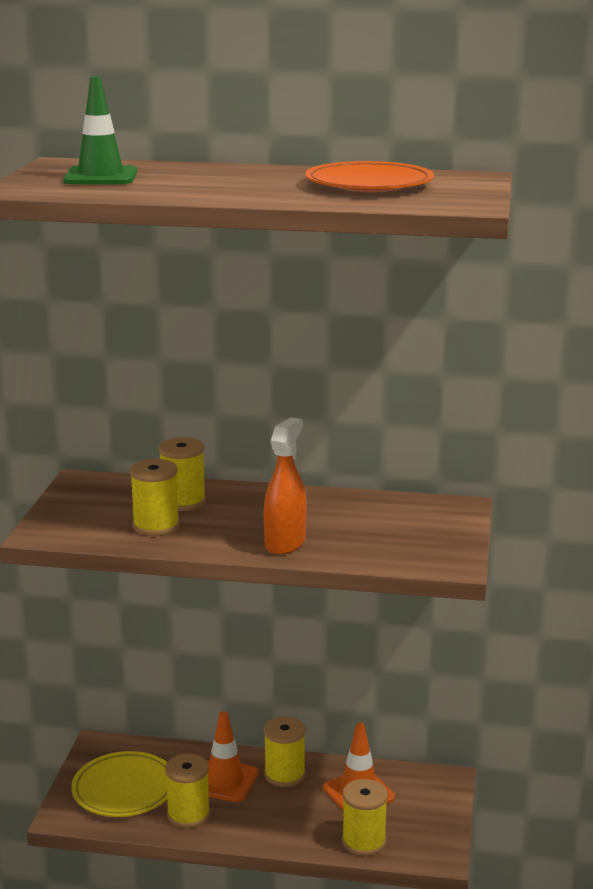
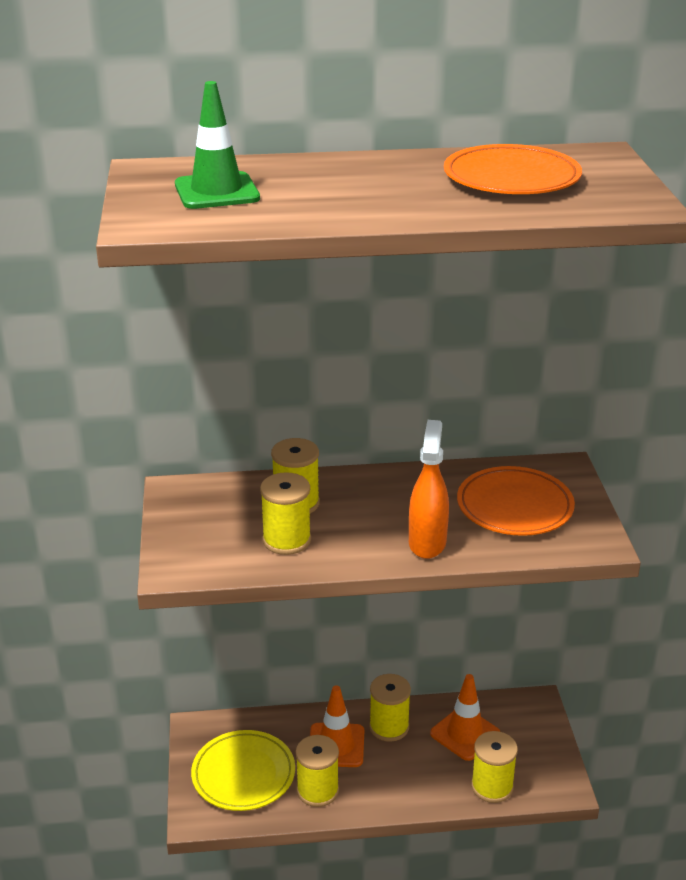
camera: 15 degrees left, 10 degrees up
none -> orange plate [457,466,575,536]

